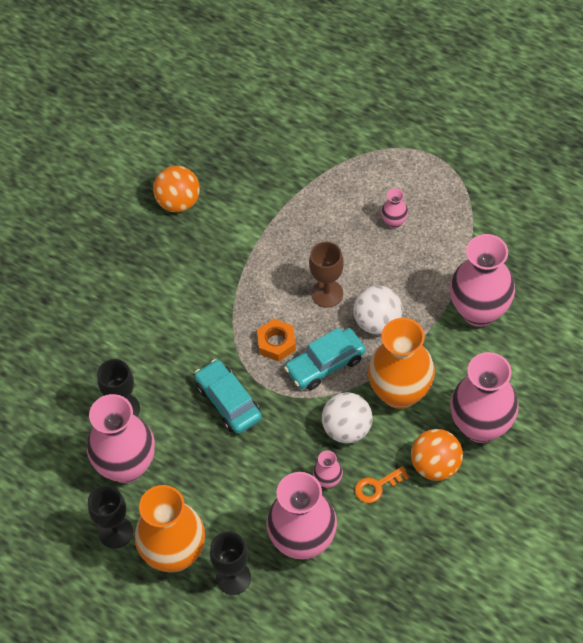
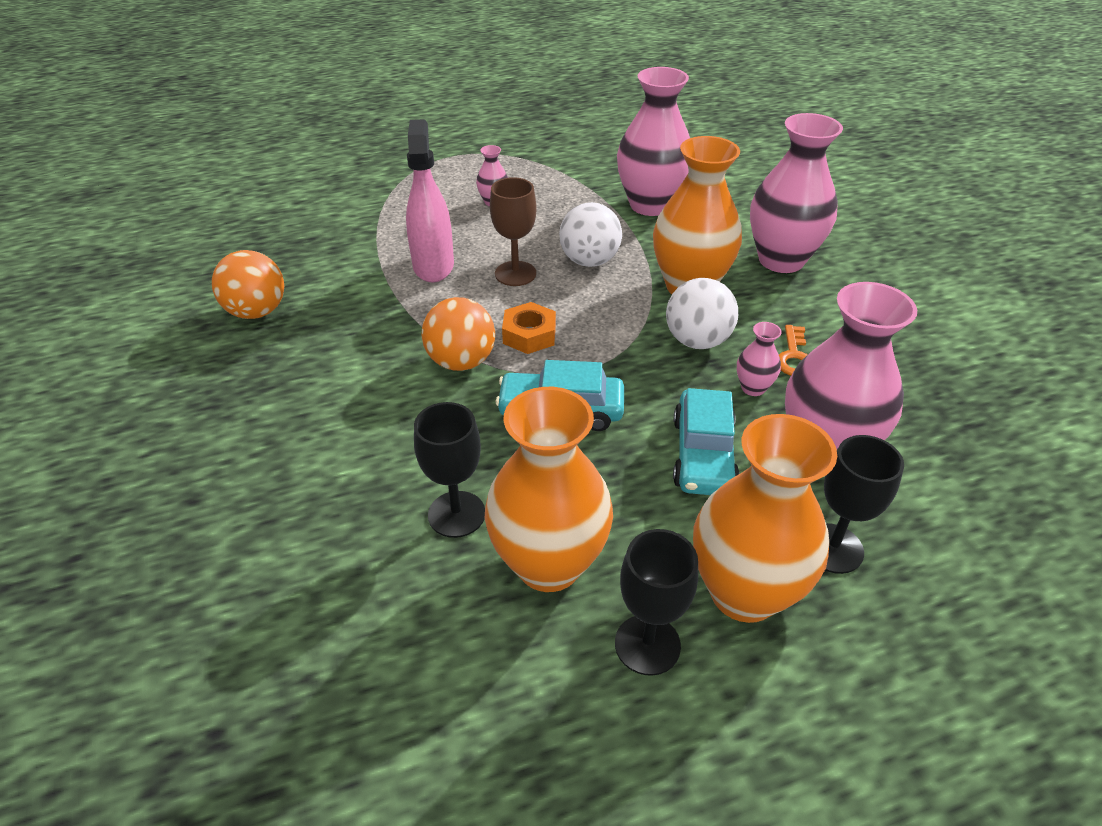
camera: 55 degrees left, 15 degrees down
pink vase [87,394,155,483] -> orange vase [485,387,613,592]
turquoise car [284,328,366,390] -> turquoise car moved to [673,388,740,495]
orange ball [411,429,463,481] -> orange ball moved to [422,297,495,371]
none -> pink spray bottle [406,119,454,282]

